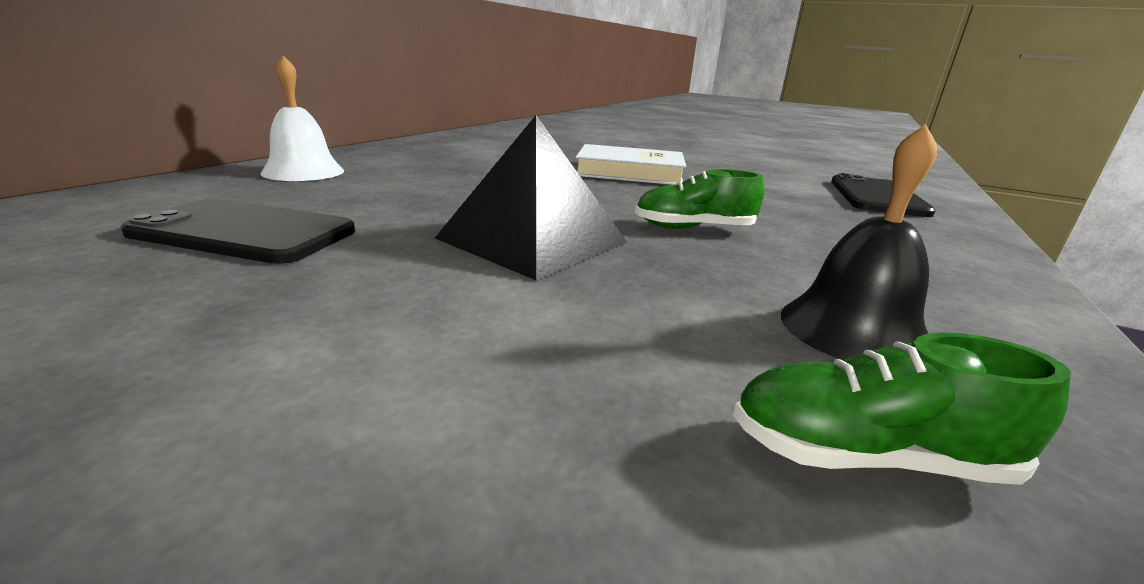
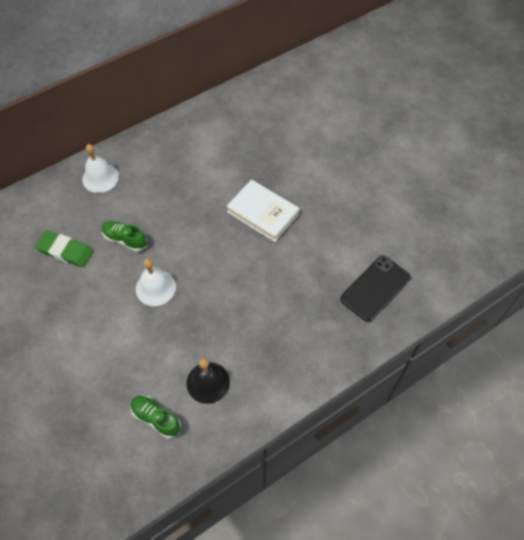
camera: 30 degrees right, 35 degrees up
black phone [121,199,355,264] -> green eraser [35,230,93,268]
black pyramid [435,115,627,280] -> white bell [136,259,176,306]
green shoe [635,169,764,229] -> green shoe moved to [102,221,147,251]

